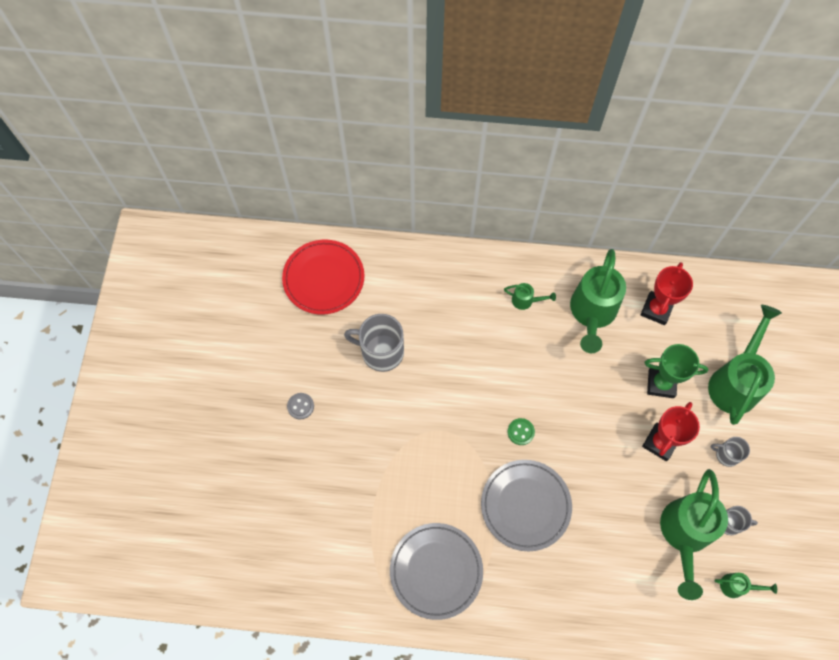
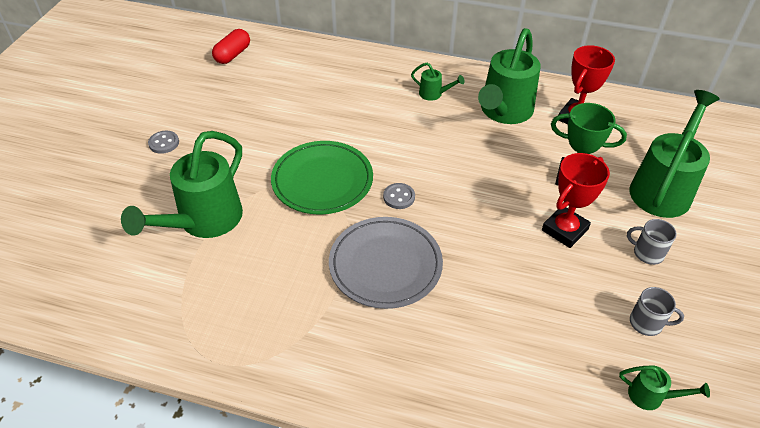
camera: 10 degrees right, 20 degrees down
red plate [282,240,364,315] -> red capsule [212,29,250,64]
grey mug [344,314,404,372] -> none
grey plate [390,523,483,620] -> none
green button [508,418,535,445] -> grey button [383,183,415,209]
green watering can [660,469,728,600] -> green watering can moved to [121,131,243,238]
none -> green plate [271,141,373,214]

